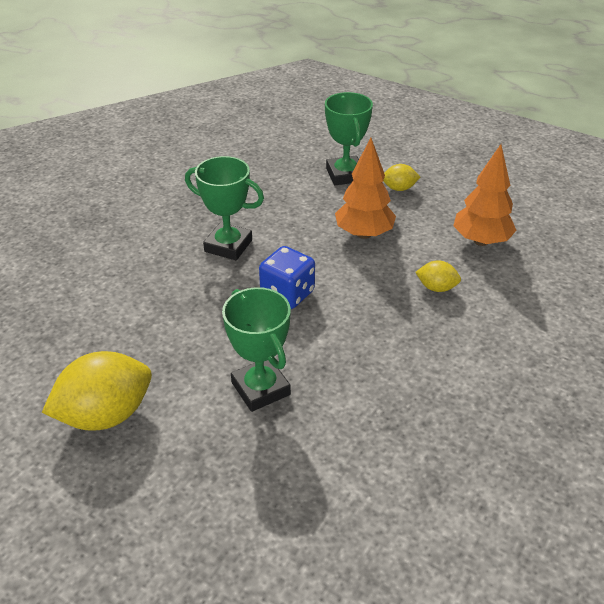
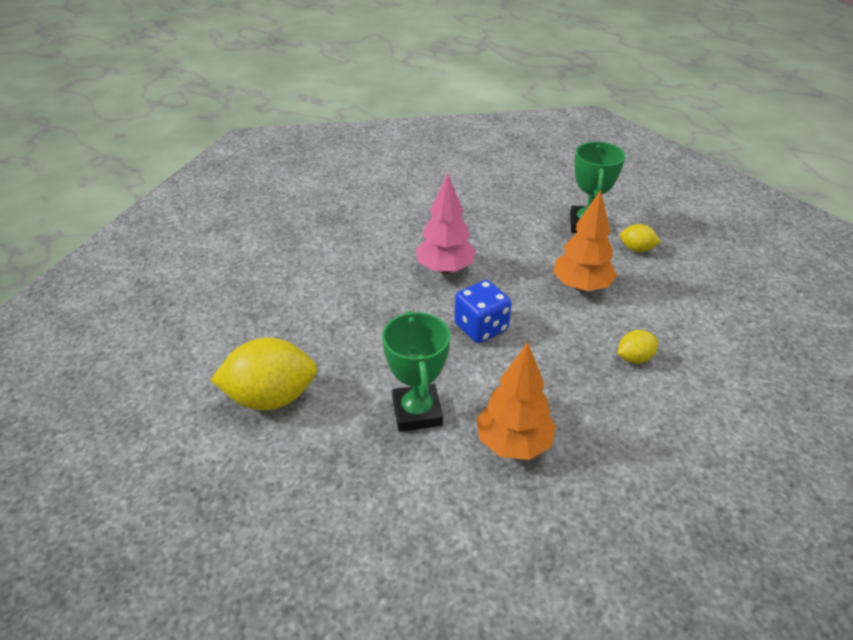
camera: 20 degrees right, 0 degrees up
green trophy [185,156,264,260] -> pink tree [415,173,476,274]
yellow lemon [415,260,461,292] -> yellow lemon turned 60 degrees counterclockwise [617,330,658,364]
orange tree [453,144,517,246] -> orange tree moved to [477,342,556,460]

